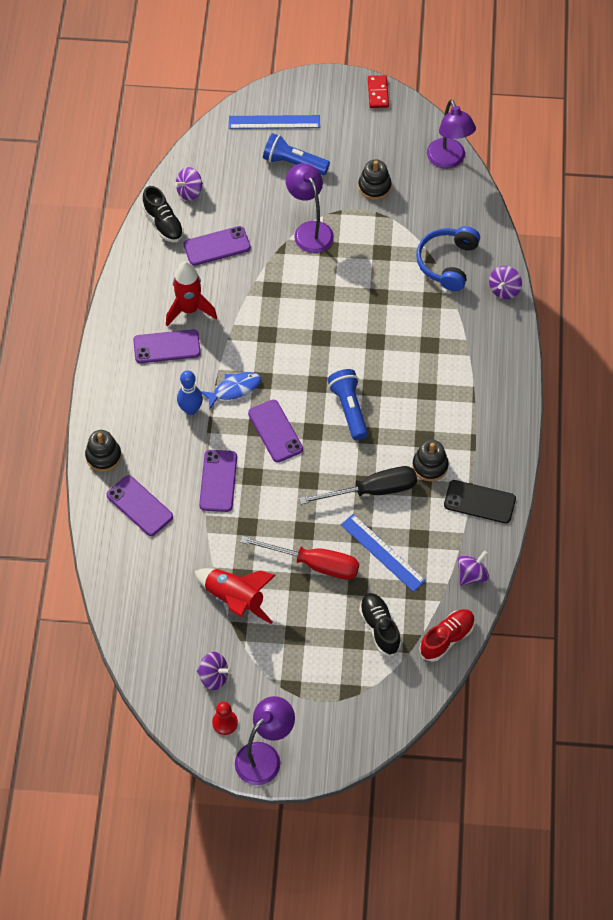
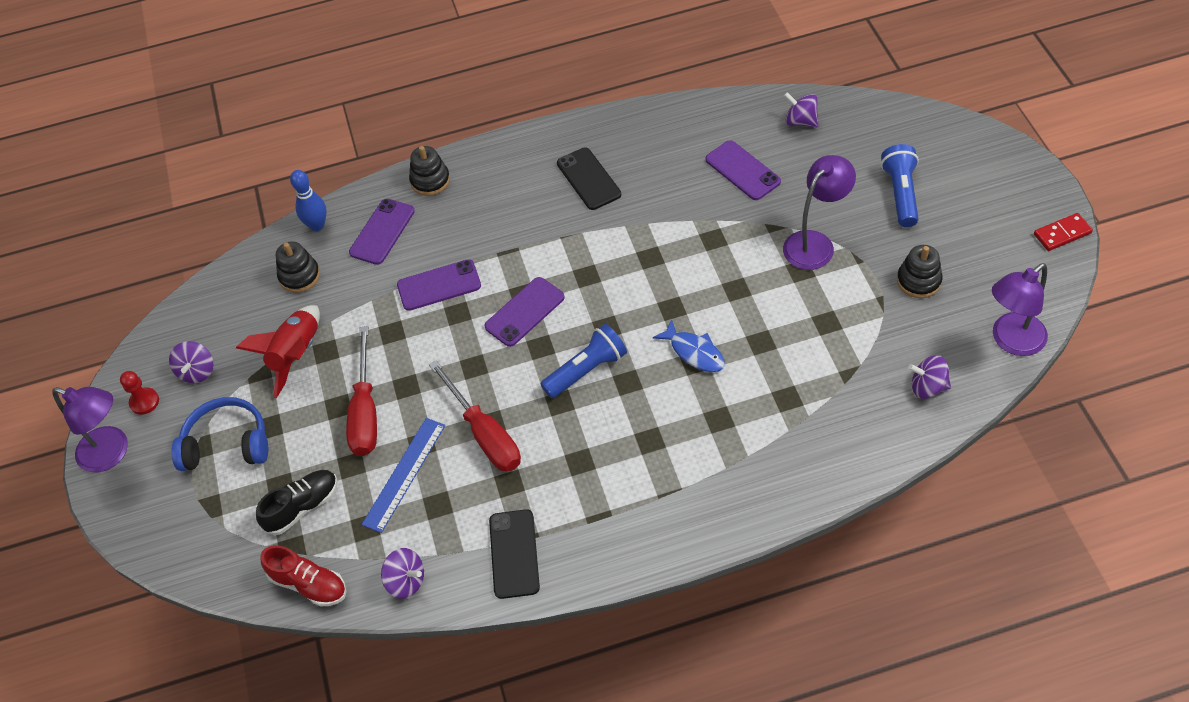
camera: 75 degrees right, 5 degrees down
purple phone [133,329,201,363] -> black phone [557,148,621,210]
black shoe [142,186,184,242] -> none
red rocket [166,261,217,326] -> none
blue bowling pin [177,370,203,415] -> blue bowling pin moved to [290,170,327,231]
blue fish [201,372,261,409] -> blue fish moved to [653,319,725,372]
blue ruler [229,115,320,129] -> none
black screwdriver [299,466,417,504] -> red screwdriver [429,360,521,472]
black stacking toy [412,440,449,481] -> black stacking toy moved to [276,241,320,293]
blue headphones [416,226,480,291] -> blue headphones moved to [171,397,268,471]
purple spinning top [489,266,522,299] -> purple spinning top moved to [908,355,951,399]

